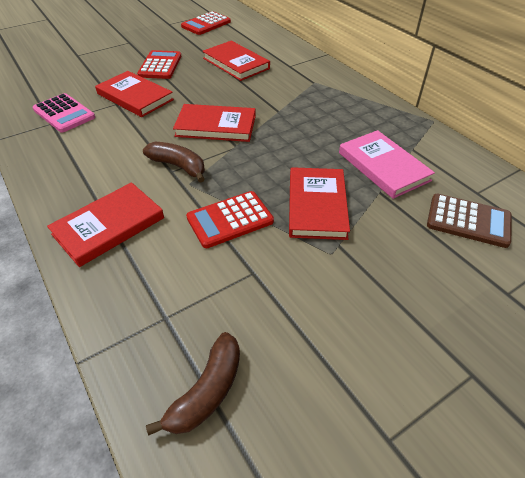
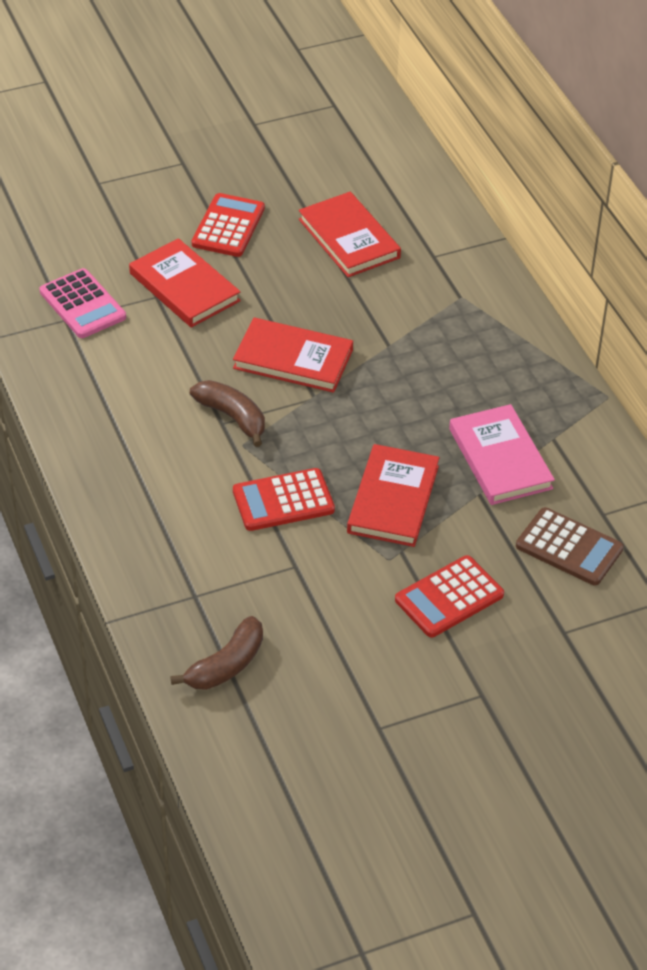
camera: 10 degrees right, 0 degrees up
red book [47,182,164,267] -> none
red calculator [181,11,231,35] -> red calculator moved to [395,555,504,637]

